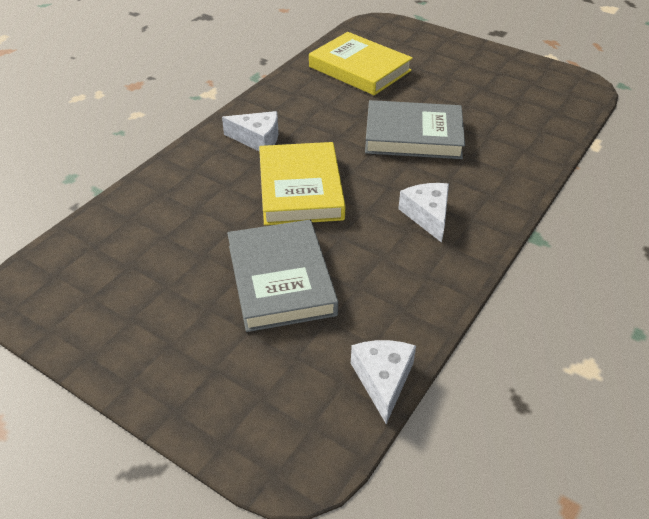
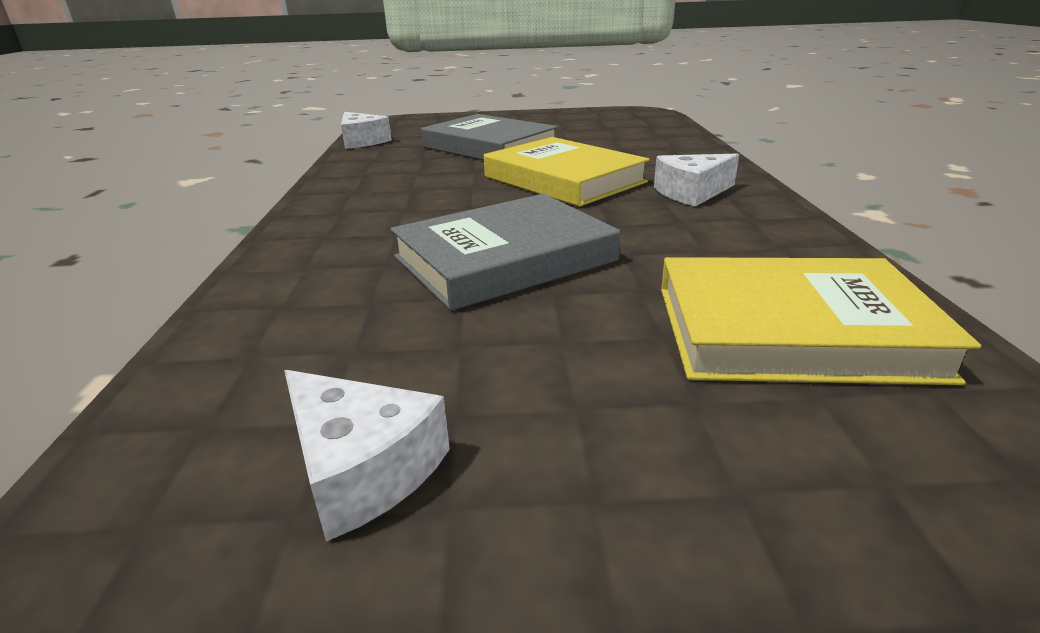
camera: 145 degrees right, 15 degrees down
white cheese [398,183,449,243] -> white cheese moved to [284,370,450,541]

